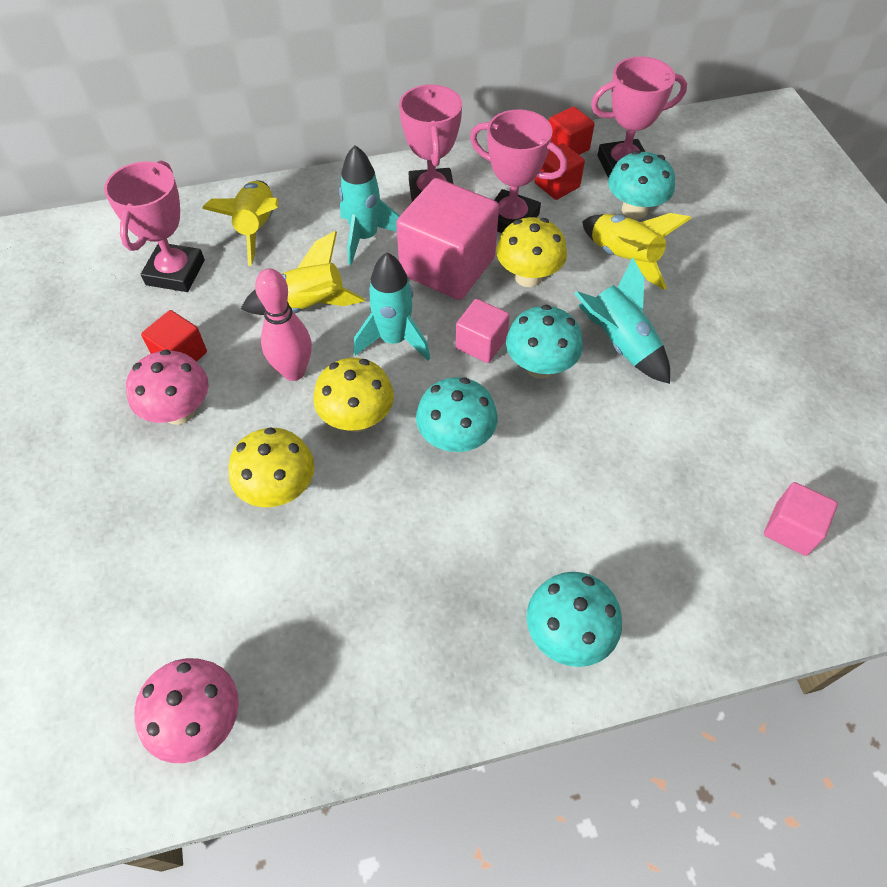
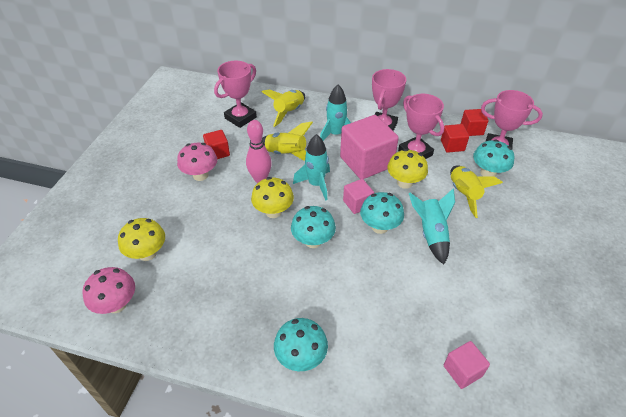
camera: 30 degrees right, 10 degrees down
yellow mushroom [229,427,315,507] -> yellow mushroom moved to [118,218,165,261]

